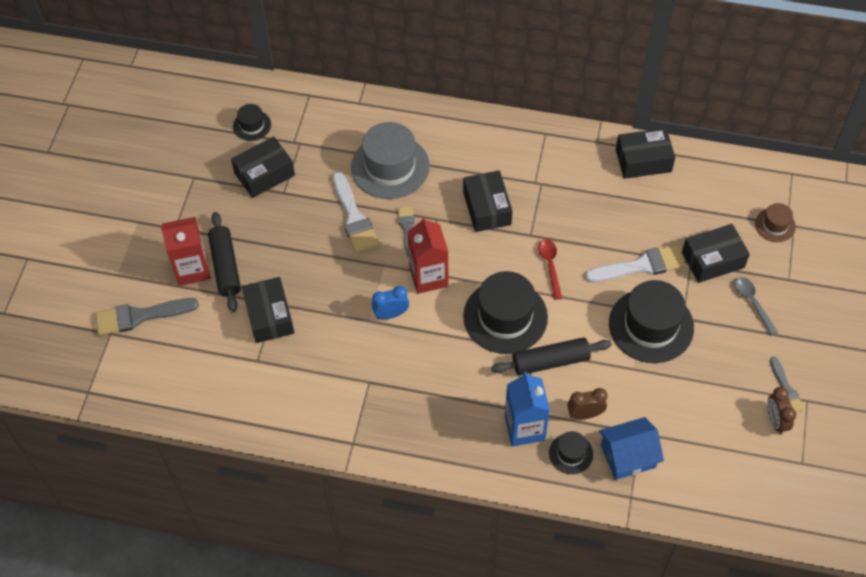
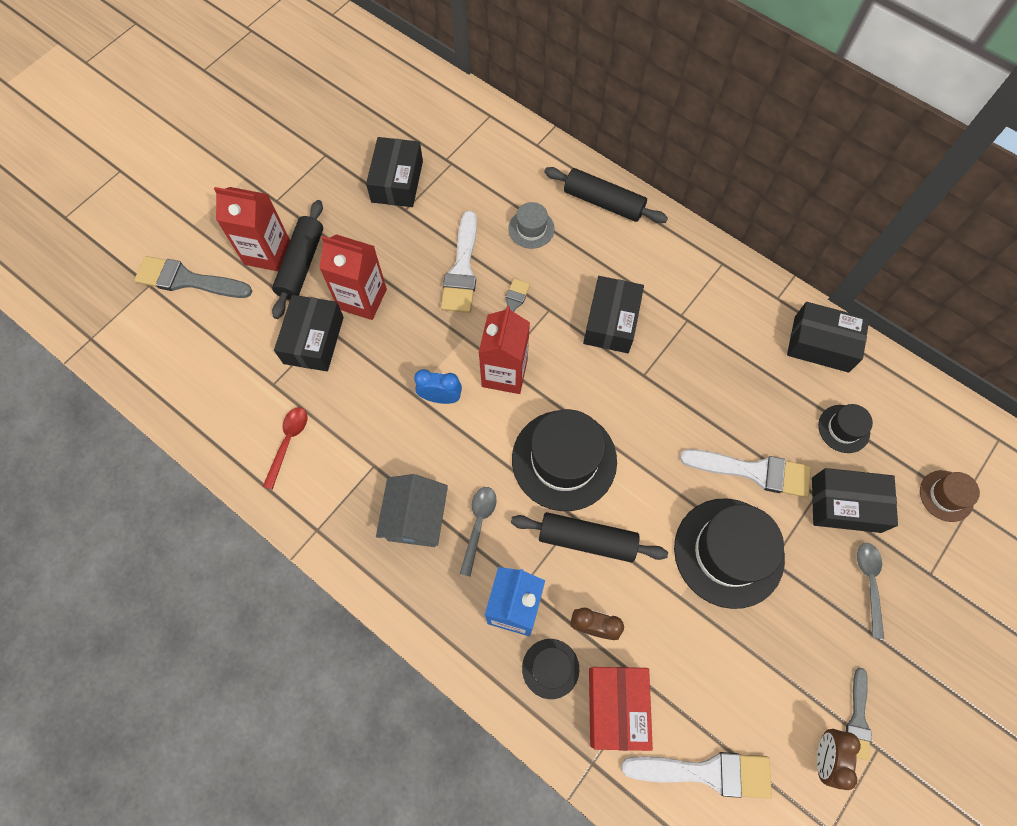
camera: 25 degrees right, 10 degrees up
black box [231,137,295,198] -> black box turned 75 degrees counterclockwise [366,137,423,207]
black hat [233,104,271,141] -> black hat moved to [818,404,873,453]
grey hat [351,122,430,199] -> grey hat [508,202,555,249], size x0.50
red spoon [538,239,562,300] -> red spoon moved to [263,407,308,490]
blue house [599,417,664,480] -> red box [589,667,653,751]
none -> red carton [319,234,387,320]
none -> grey house [376,474,448,547]
none -> grey spoon [460,487,497,577]
none -> black rolling pin [544,167,668,223]
none -> white brush [622,752,772,798]

